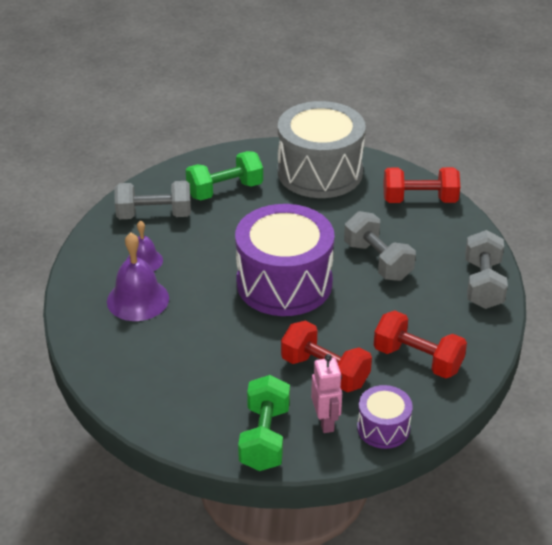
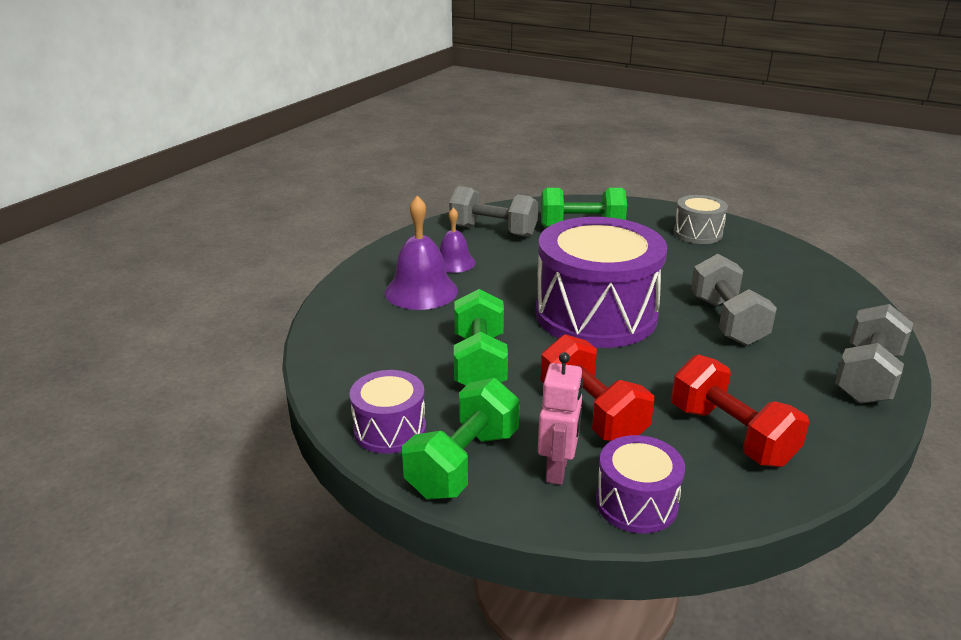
camera: 25 degrees right, 10 degrees down
grey drum [278,101,366,198] -> grey drum [674,195,728,244], size x0.48
red dumbbell [383,167,460,203] -> none
none -> purple drum [349,370,426,453]
none -> green dumbbell [454,289,508,386]

